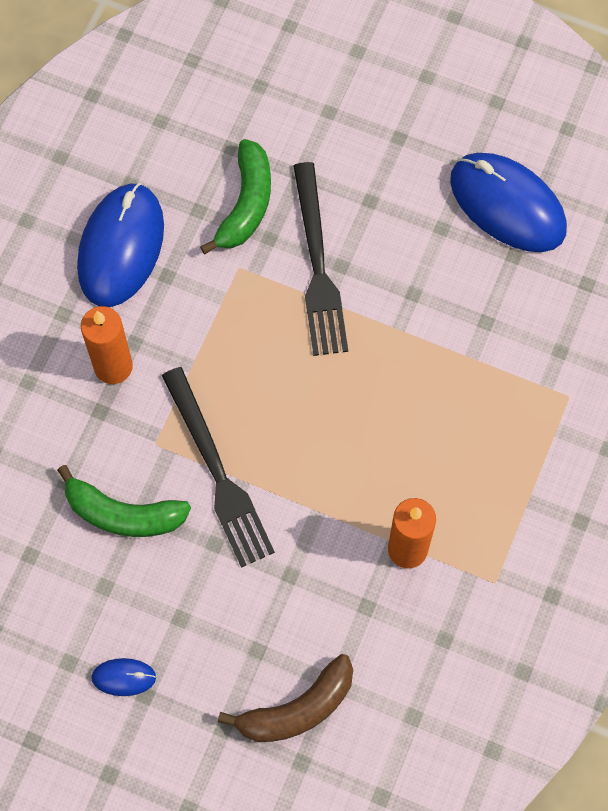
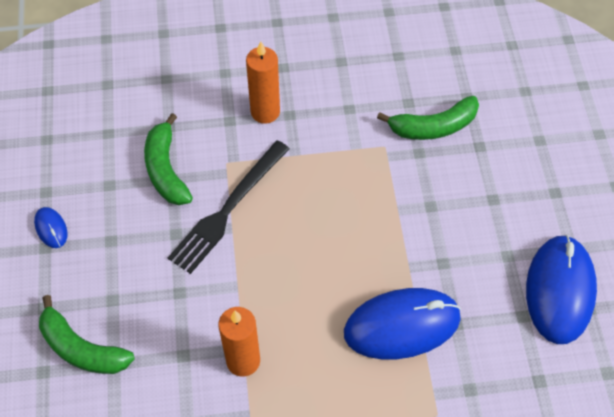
camera: 60 degrees right, 10 degrees down
blue mouse [77,183,164,307] -> blue mouse moved to [344,288,461,360]
brown banana [218,654,353,742] -> green banana [39,295,135,374]
black fork [293,162,348,356] -> none

